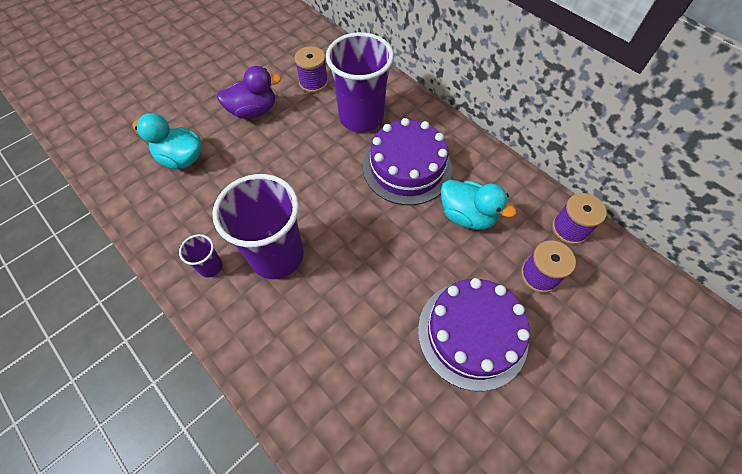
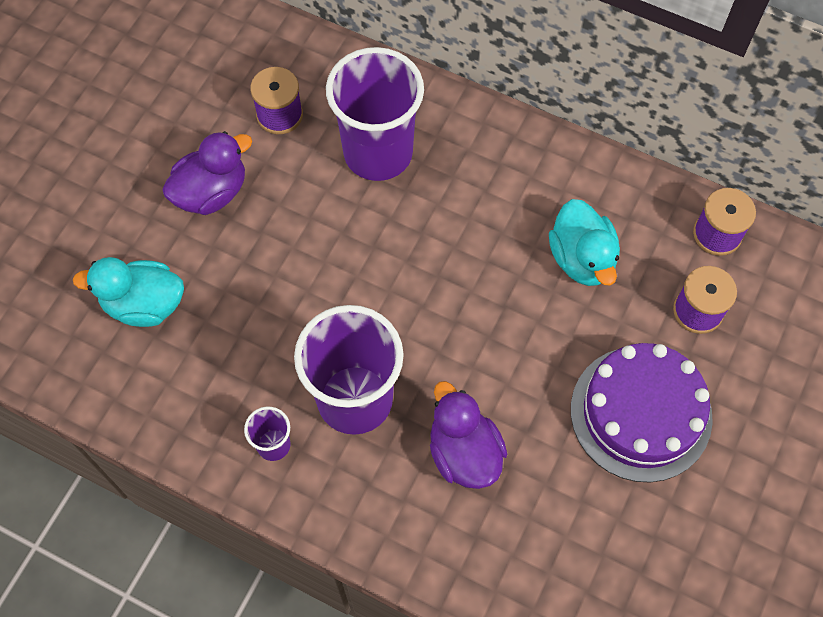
camera: 20 degrees left, 5 degrees up
purple cake [363,118,452,205] -> none
turquoise duck [441,180,516,230] -> turquoise duck turned 60 degrees clockwise [549,199,620,286]
none -> purple duck [430,381,507,489]

